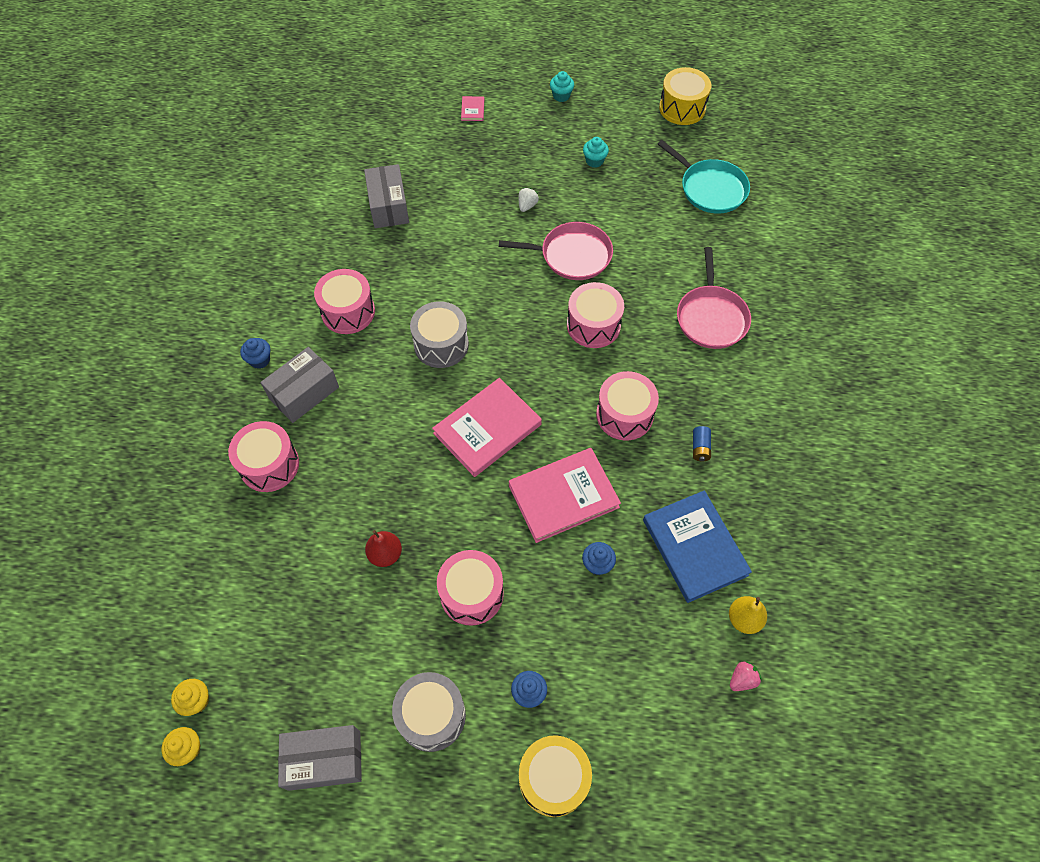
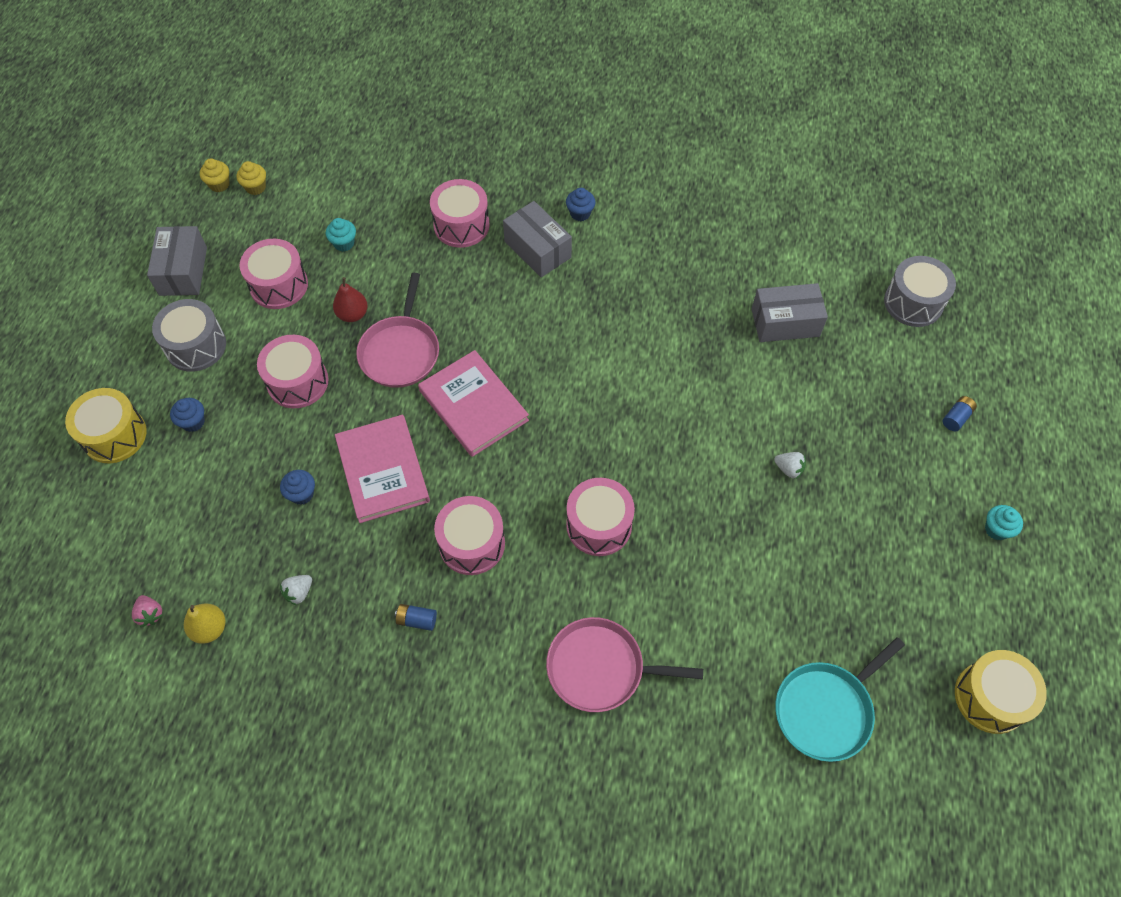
camera: 95 degrees right, 0 degrees up
pink drum [314,269,375,334] -> pink drum moved to [240,239,308,309]
grey drum [410,301,469,368] -> grey drum moved to [884,256,956,327]
pink book [461,96,484,121] -> blue battery [943,396,977,431]
pink pan [499,222,613,280] -> pink pan moved to [356,273,439,388]
turquoise cupcake [583,137,609,168] -> turquoise cupcake moved to [326,218,356,252]
blue book [643,490,752,603] -> white strawberry [280,575,312,606]

